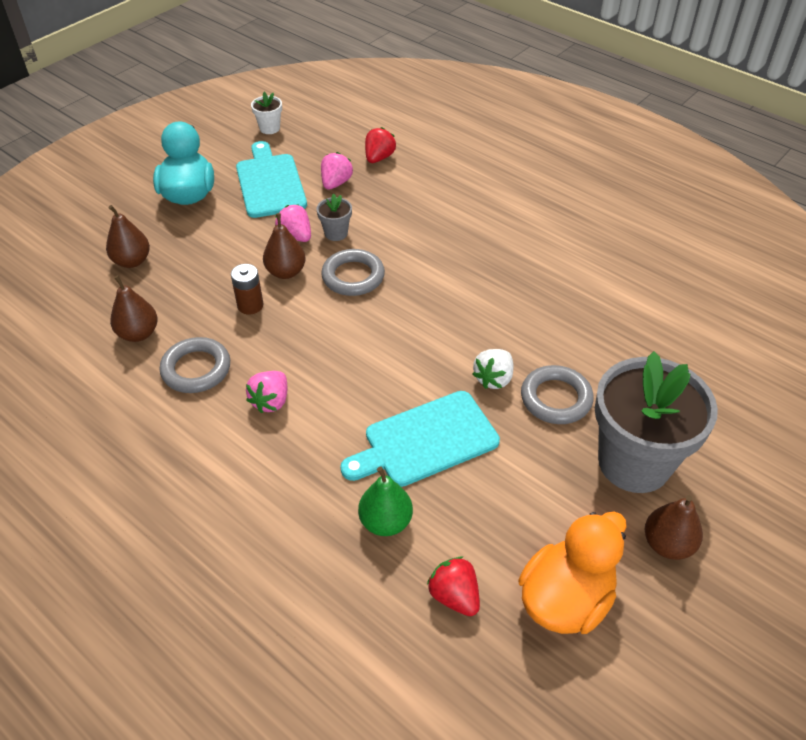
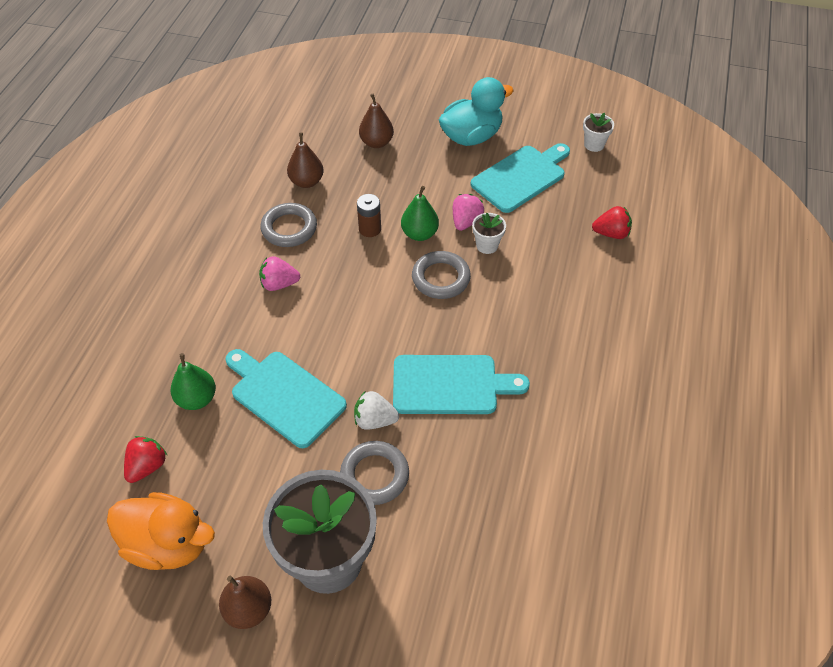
camera: 65 degrees right, 5 degrees up
brown pear [263,213,306,279] -> green pear [401,186,439,241]
grey flower pot [316,194,352,241] -> white flower pot [472,213,506,254]
pink strawberry [321,152,353,190] -> none
none -> turquoise cutting board [393,355,530,414]

